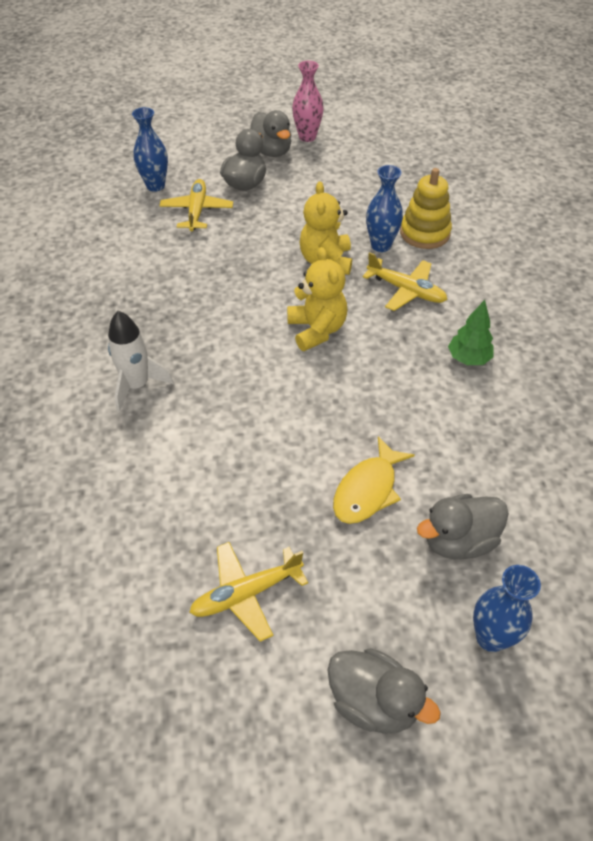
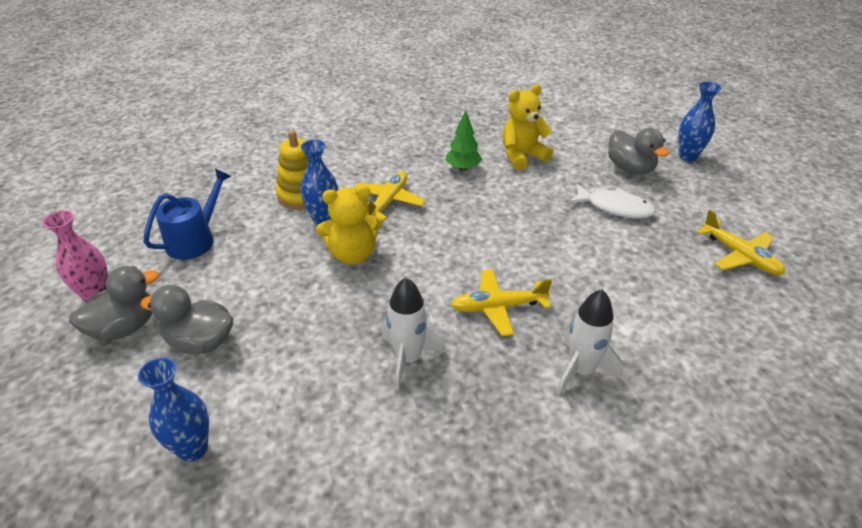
camera: 100 degrees left, 10 degrees down
yellow plane [159,179,233,231] -> yellow plane moved to [451,269,552,336]
yellow teddy bear [287,247,347,351] -> yellow teddy bear moved to [502,84,553,170]
grey duck [328,648,441,734] -> none
yellow fish [333,436,415,524] -> white fish [568,184,656,219]
none -> blue watering can [143,169,232,260]
none -> white rocket [382,277,447,390]

